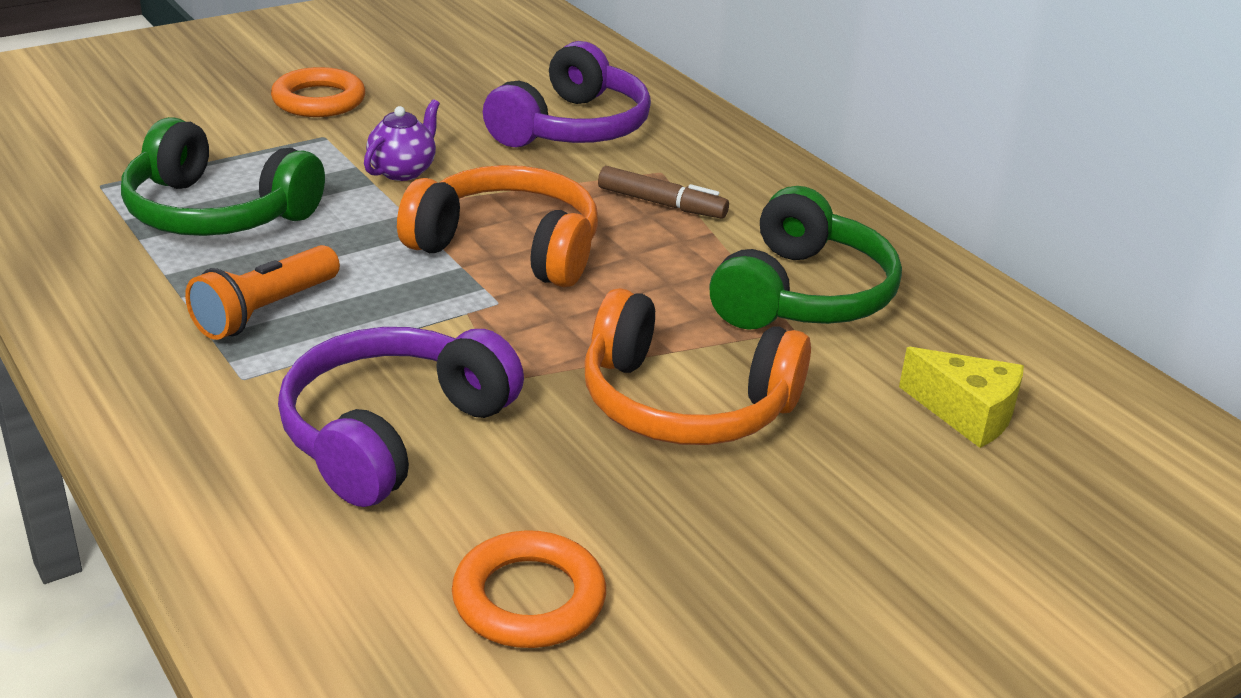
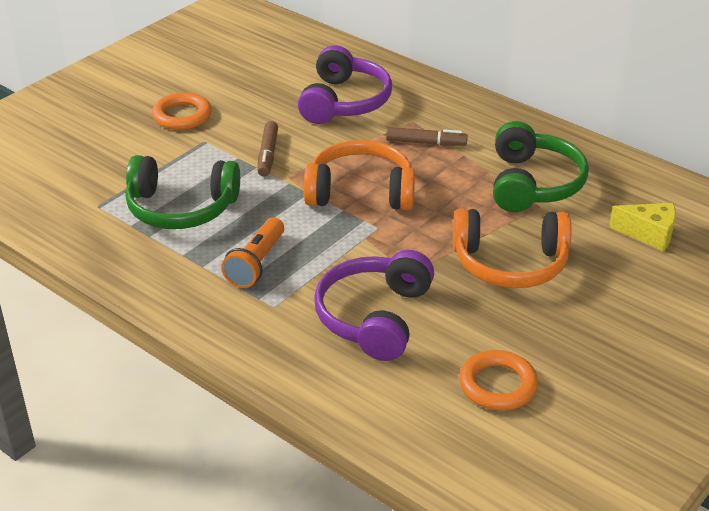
camera: 15 degrees left, 5 degrees up
purple teapot [364,99,440,181] -> brown marker [257,121,278,177]

